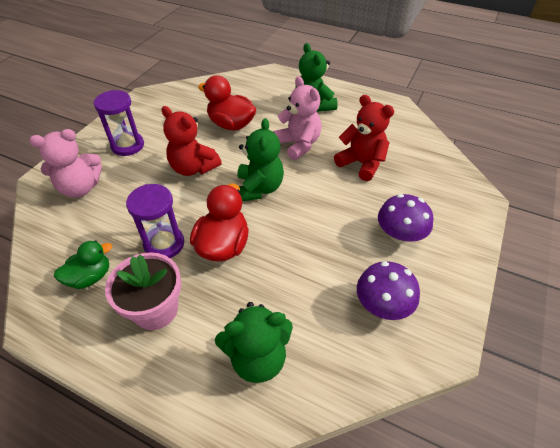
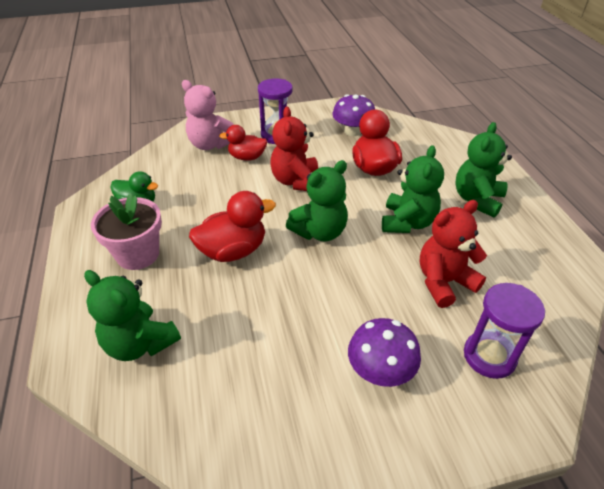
camera: 50 degrees right, 5 degrees down
purple hourglass [126,184,184,258] -> purple hourglass moved to [464,283,545,379]
pink teddy bear [273,76,321,160] -> green teddy bear [382,145,444,233]
red teddy bear [334,95,394,181] -> red teddy bear turned 120 degrees counterclockwise [420,200,487,308]
purple mushroom [357,261,420,320] -> purple mushroom moved to [332,94,375,136]
none -> red duck [219,125,267,161]

